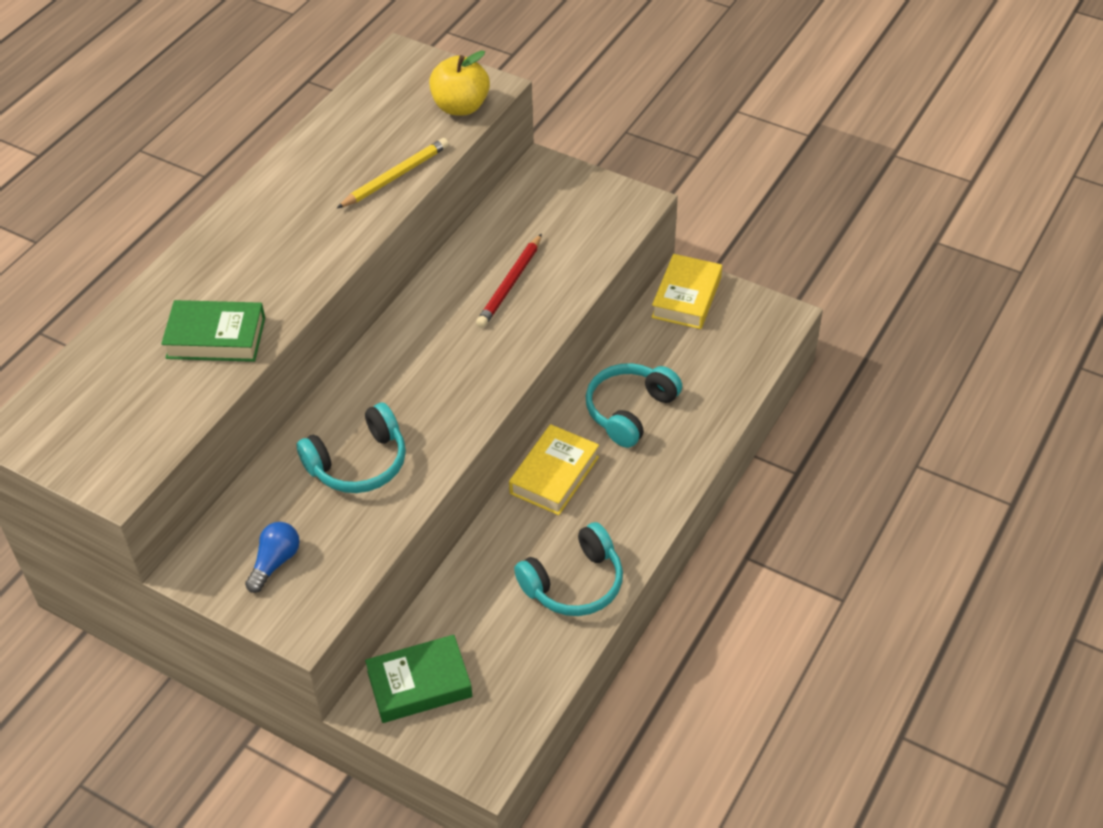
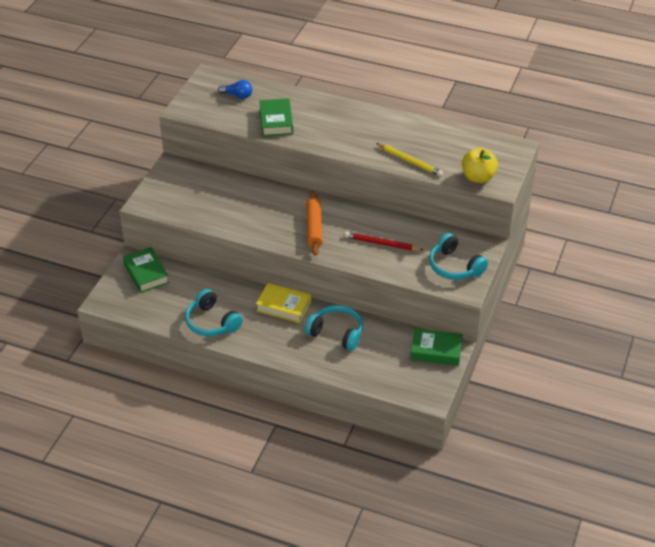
camera: 80 degrees right, 5 degrees down
blue light bulb [245,522,300,593] -> blue light bulb moved to [218,80,252,99]
turquoise headphones [296,402,406,493] -> turquoise headphones moved to [429,233,488,280]
yellow book [651,254,722,329] -> green book [410,328,463,366]
none -> orange rolling pin [306,191,323,256]

